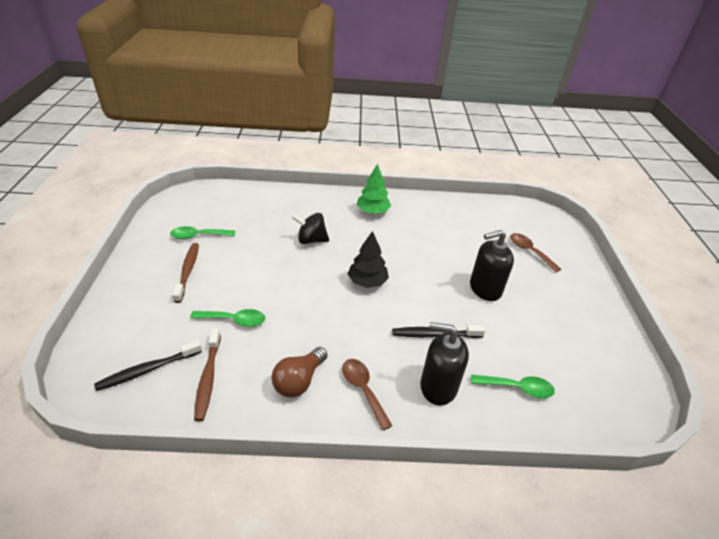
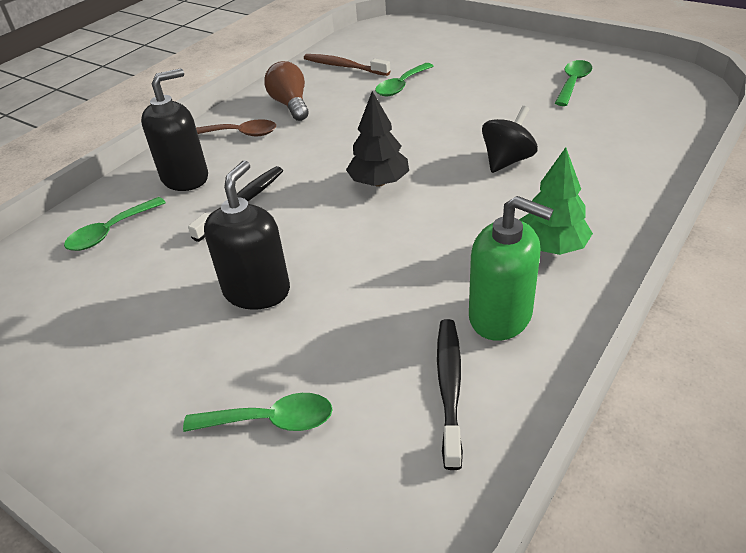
camera: 130 degrees right, 0 degrees up
black toothbrush [94,340,202,391] -> black toothbrush moved to [437,319,463,470]
brown toothbrush [172,243,199,303] -> none
brown spoon [510,233,561,272] -> green spoon [183,393,333,432]
none -> green soap dispenser [469,196,554,341]

